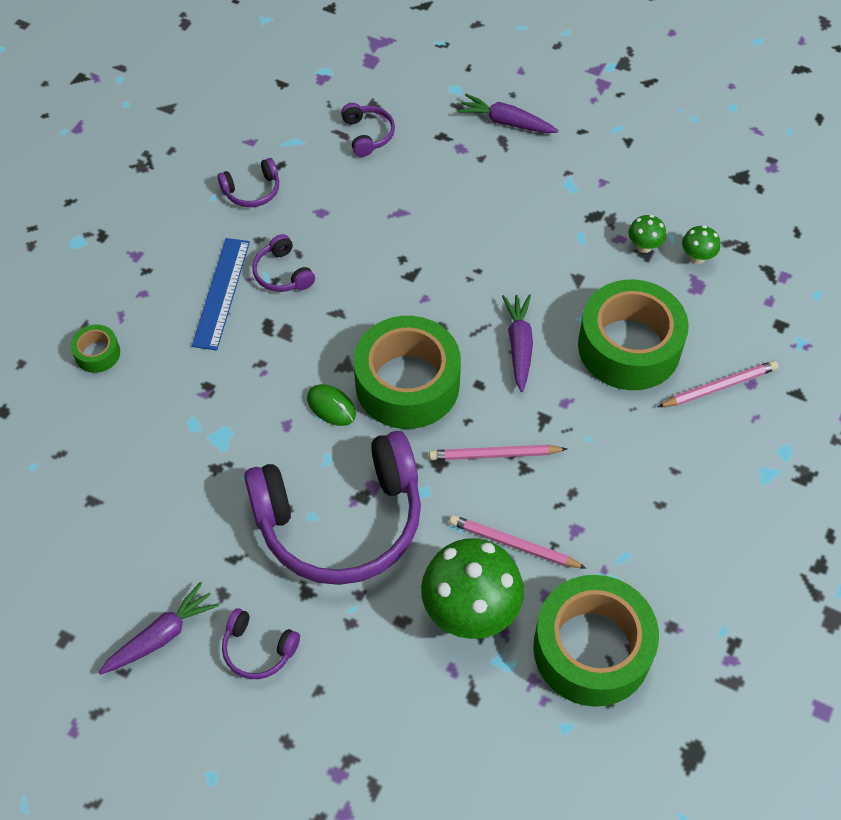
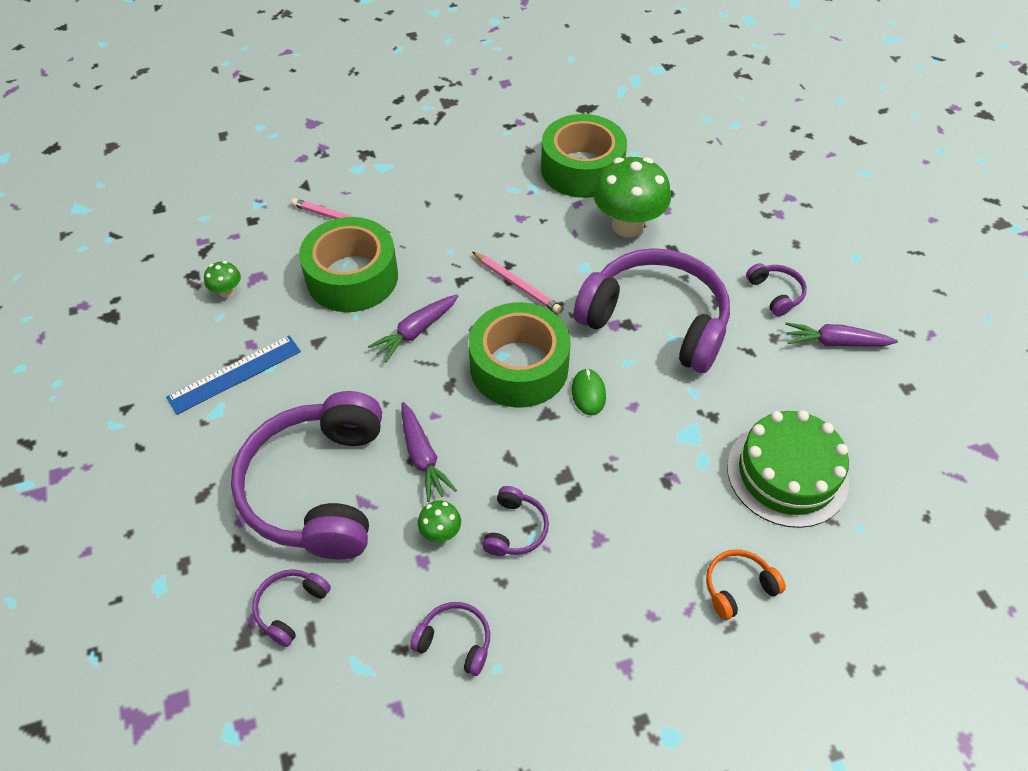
camera: 135 degrees left, 5 degrees down
green tape [71,324,120,373] -> orange headphones [706,549,786,620]
blue ruler [192,238,250,350] -> blue ruler moved to [166,336,301,415]
pink pencil [449,515,587,569] -> none
purple carrot [457,94,559,133] -> purple carrot moved to [402,402,457,502]
green mushroom [628,215,666,253] -> green mushroom moved to [418,501,461,542]
none -> purple headphones [231,391,382,560]
none -> green cake [727,410,849,528]

